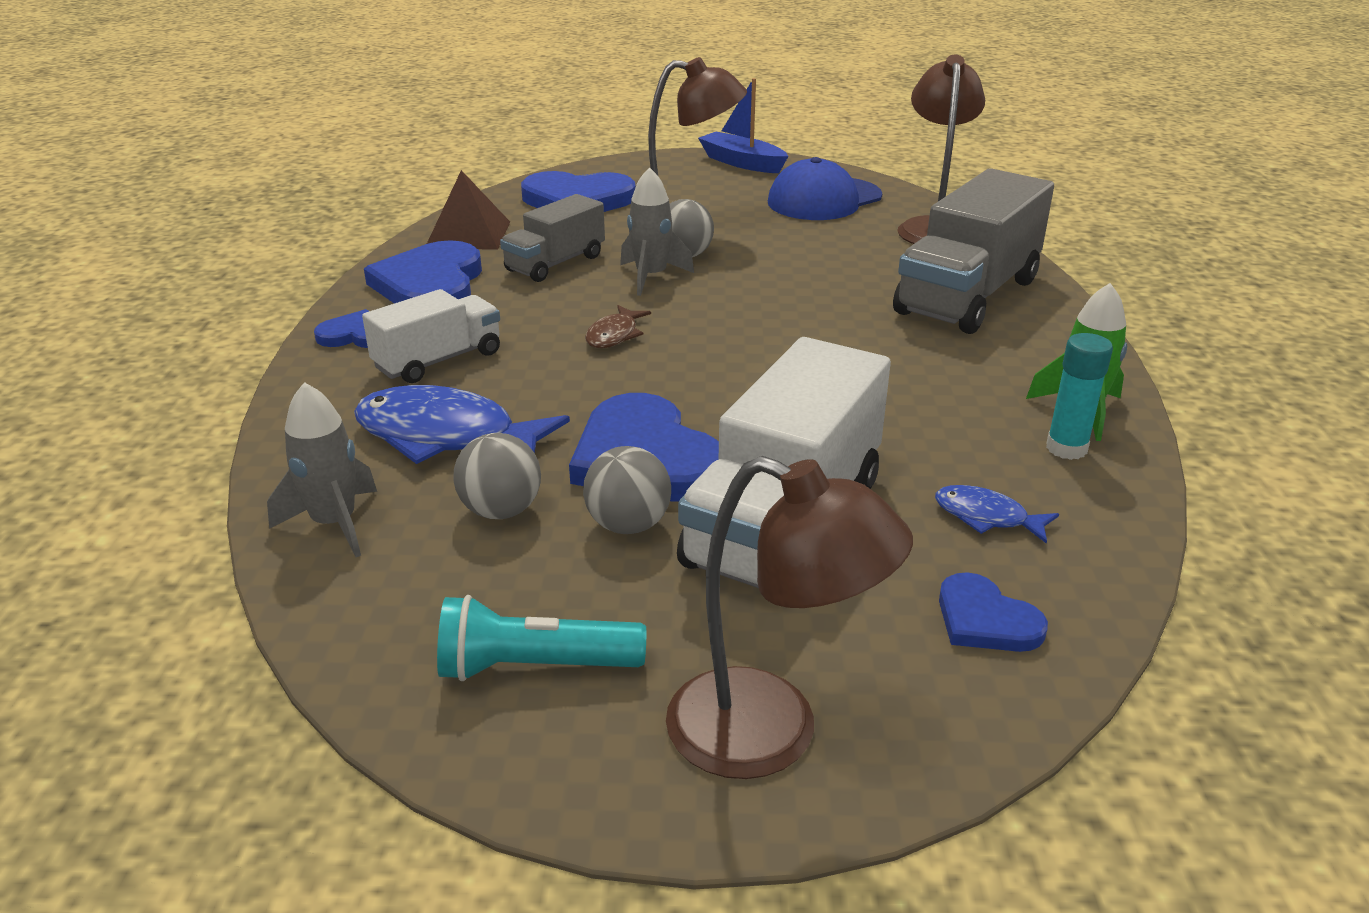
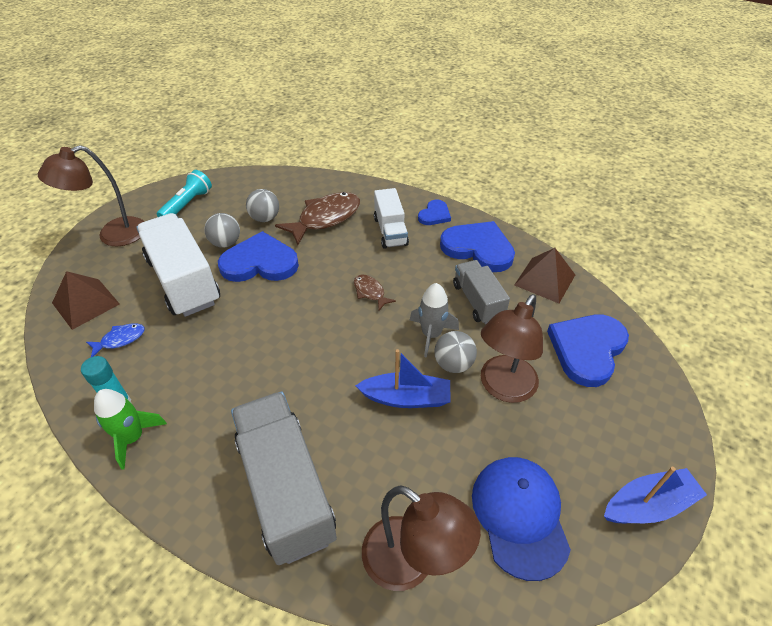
camera: 120 degrees right, 15 degrees up
grey rocket [267,382,377,557] -> none
blue fish [354,385,570,464] -> brown fish [275,192,360,245]
blue heart [939,572,1048,652] -> brown pyramid [52,271,119,330]
none -> blue boat [355,349,451,408]

